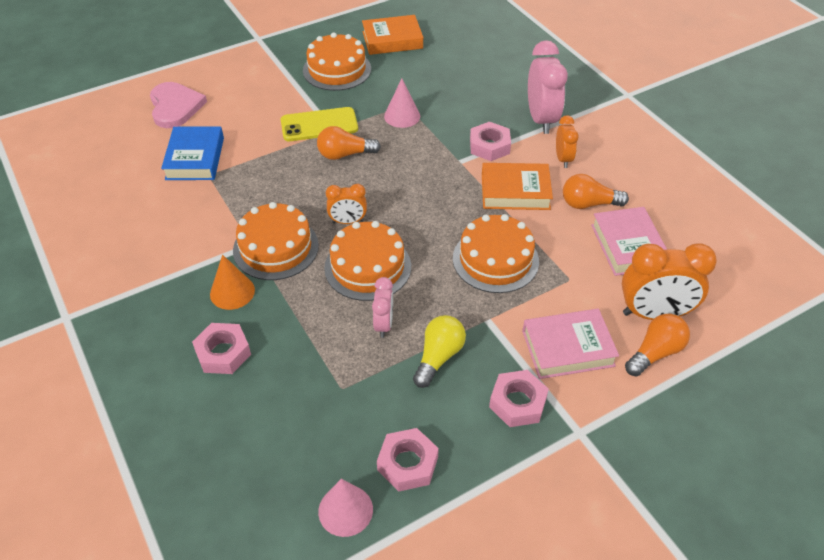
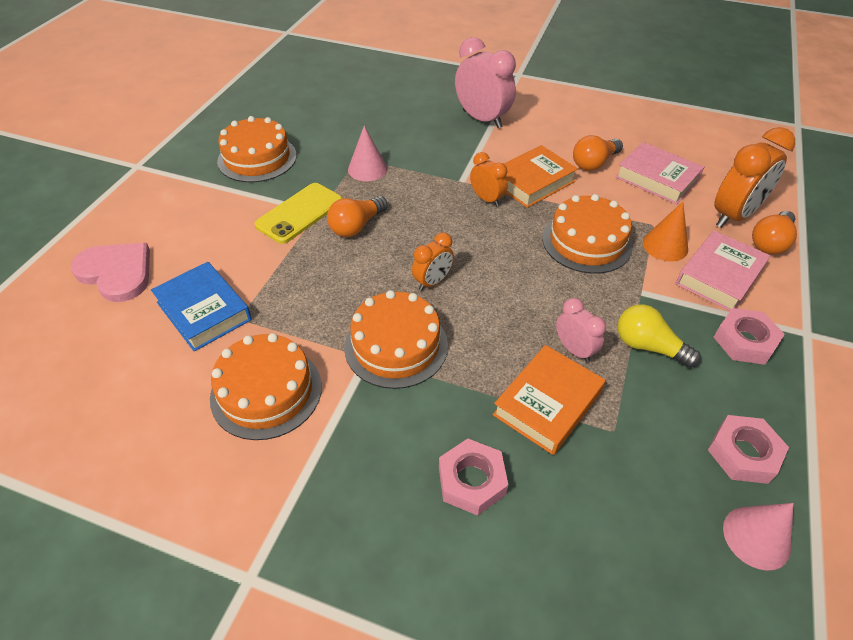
camera: 40 degrees left, 0 degrees up
orange cone [210,255,255,310] -> orange cone moved to [643,202,688,261]
orange cake [324,221,411,301] -> orange cake moved to [210,333,322,440]
orange book [362,15,423,55] -> orange book moved to [493,345,605,455]
yellow light bulb [413,315,466,388] -> yellow light bulb turned 45 degrees counterclockwise [617,304,701,368]
pink nut [470,121,511,161] -> none
orange clock [556,115,579,168] -> orange clock moved to [470,152,508,207]
orange light bulb [625,313,690,376] -> orange light bulb turned 150 degrees counterclockwise [752,211,797,254]

